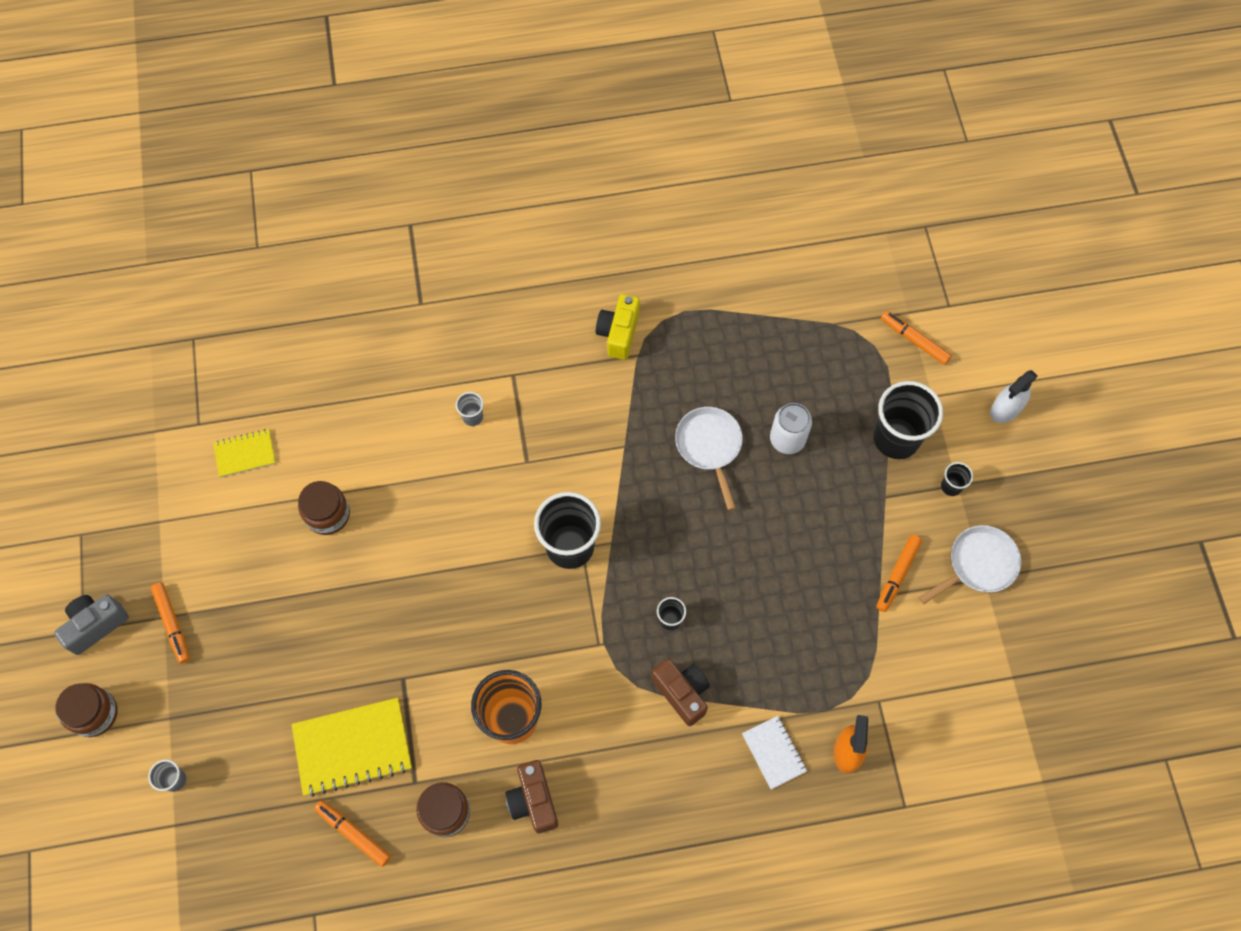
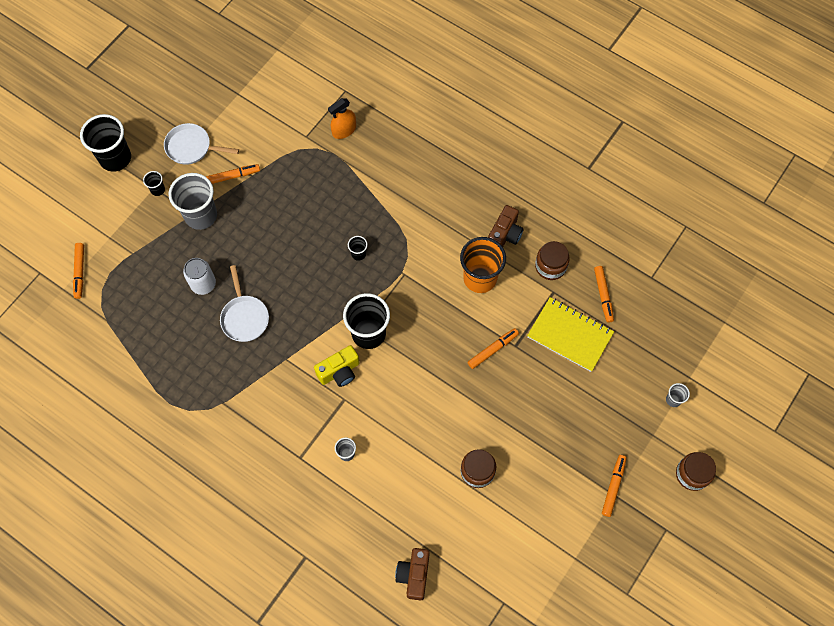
camera: 135 degrees left, 0 degrees up
grey camera [54,594,129,655] -> none
yellow notebook [213,429,276,477] -> none
yellow camera [596,294,640,360] -> yellow camera moved to [314,345,360,387]
brown camera [651,659,710,726] -> brown camera moved to [395,548,430,601]
white pan [675,407,743,510] -> white pan turned 45 degrees counterclockwise [220,265,269,342]
white notebook [742,716,807,790] -> none
black cup [873,381,943,459] -> black cup moved to [80,114,131,172]
white spray bottle [990,370,1038,423] -> none
none -> grey cup [169,173,217,230]
none -> orange marker [468,328,519,369]

